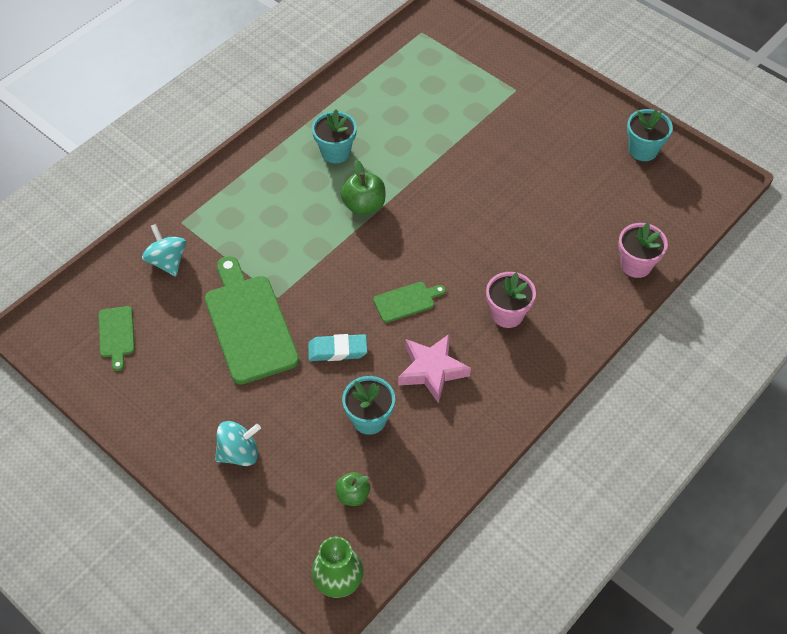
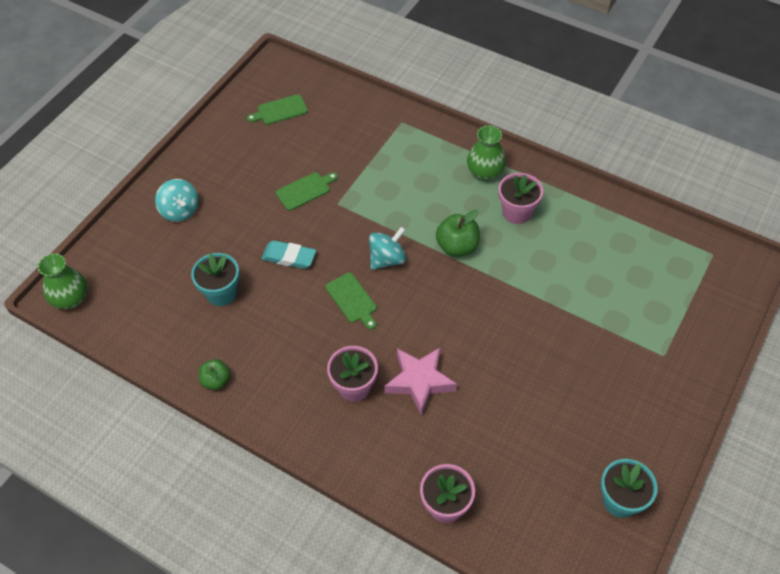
camera: 80 degrees right, 0 degrees up
turquoise spinning top [142,224,186,276] -> turquoise spinning top moved to [369,226,406,270]
green cutting board [205,256,299,385] -> green cutting board [276,172,338,211], size x0.49
turquoise eraser [308,334,367,361] -> turquoise eraser turned 60 degrees counterclockwise [261,240,316,269]
turquoise flower pot [312,109,357,163] -> pink flower pot [498,173,543,224]
green apple [336,472,370,506] -> green apple moved to [199,359,230,390]
pink star [398,334,471,404] -> pink star moved to [384,347,457,416]
none -> green vase [467,125,506,181]

